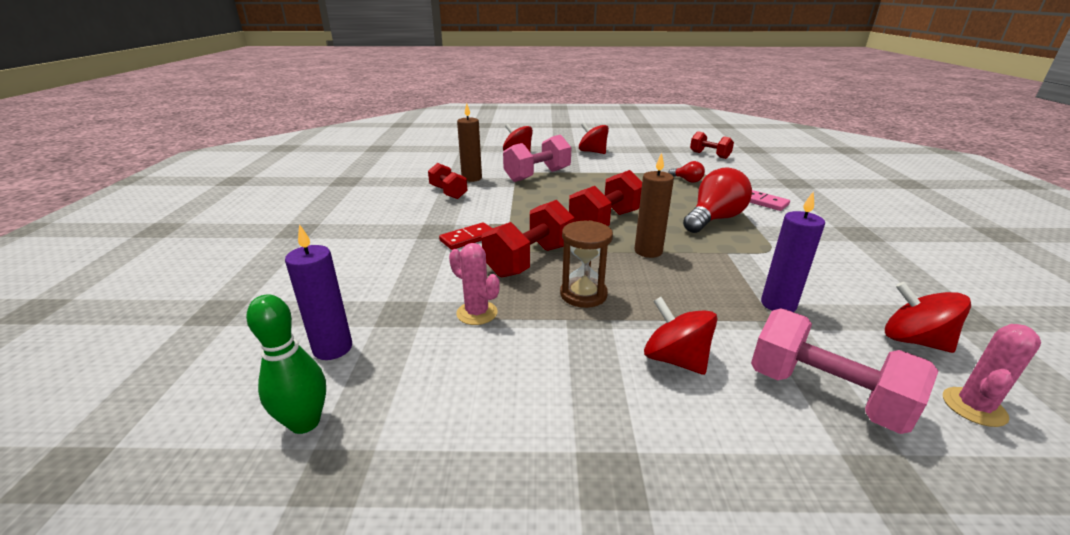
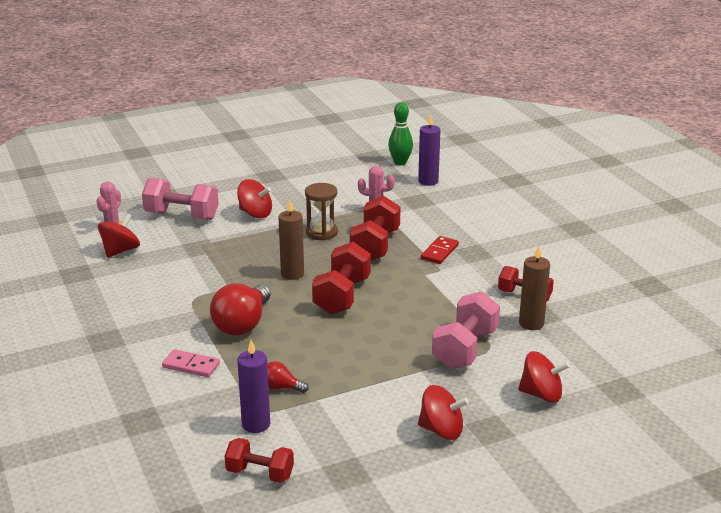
camera: 155 degrees right, 0 degrees up
purple candle [761,191,825,312] -> purple candle moved to [237,340,270,433]
red spinning top [885,282,971,353] -> red spinning top turned 75 degrees counterclockwise [98,213,140,258]

